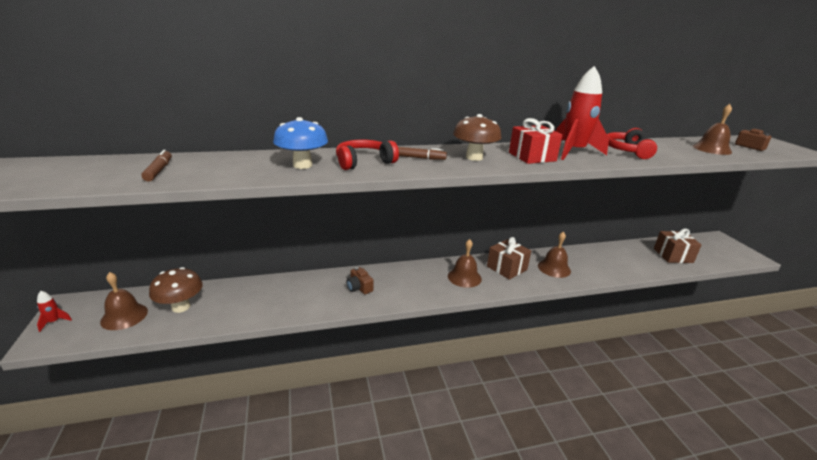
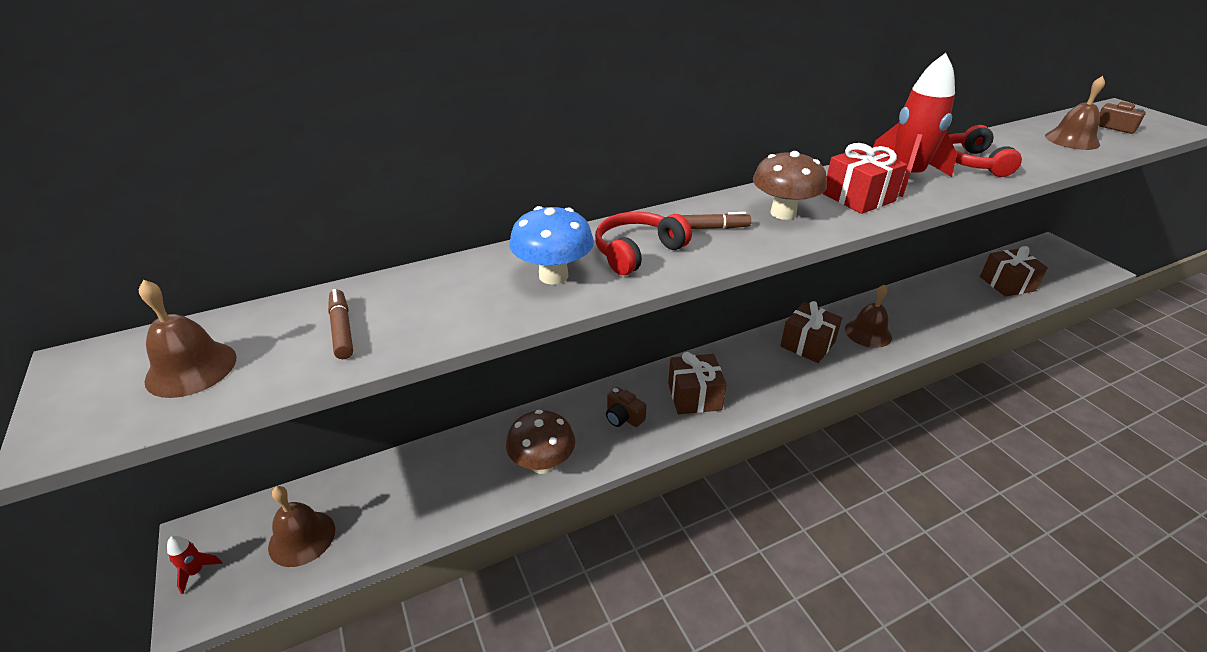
camera: 10 degrees left, 10 degrees up
brown mushroom [149,267,203,313] -> brown mushroom moved to [506,410,575,474]
brown bell [448,239,482,288] -> brown bell moved to [139,280,237,398]
none -> brown gift [668,352,727,415]

